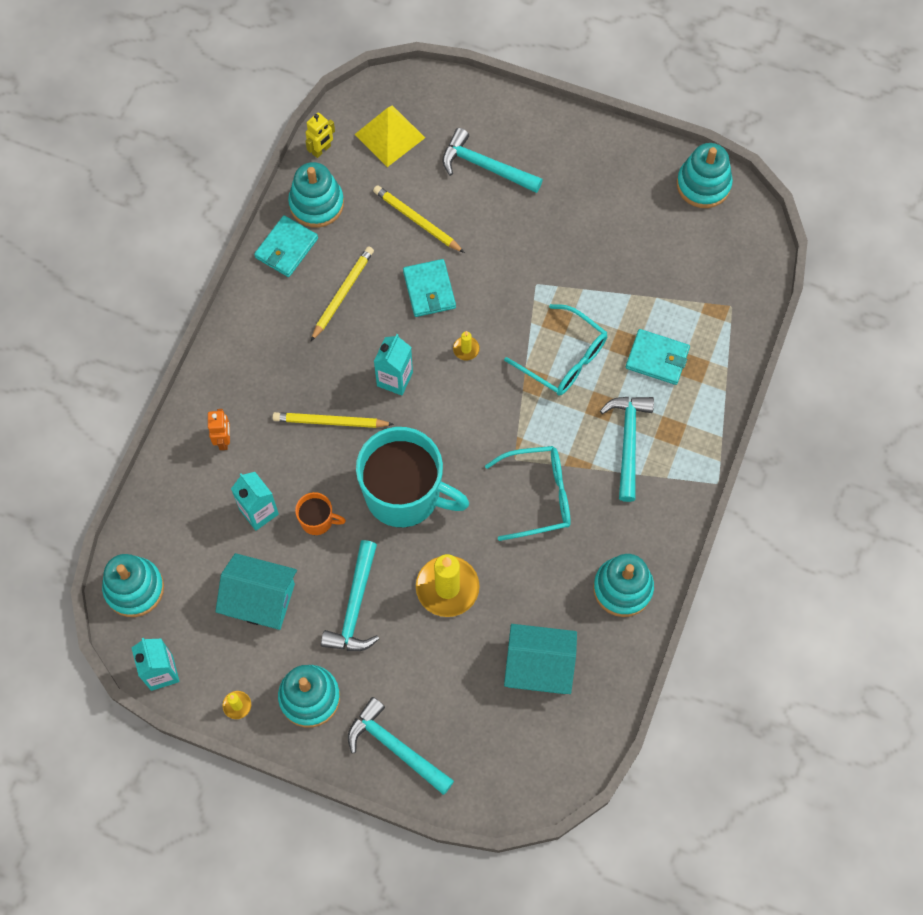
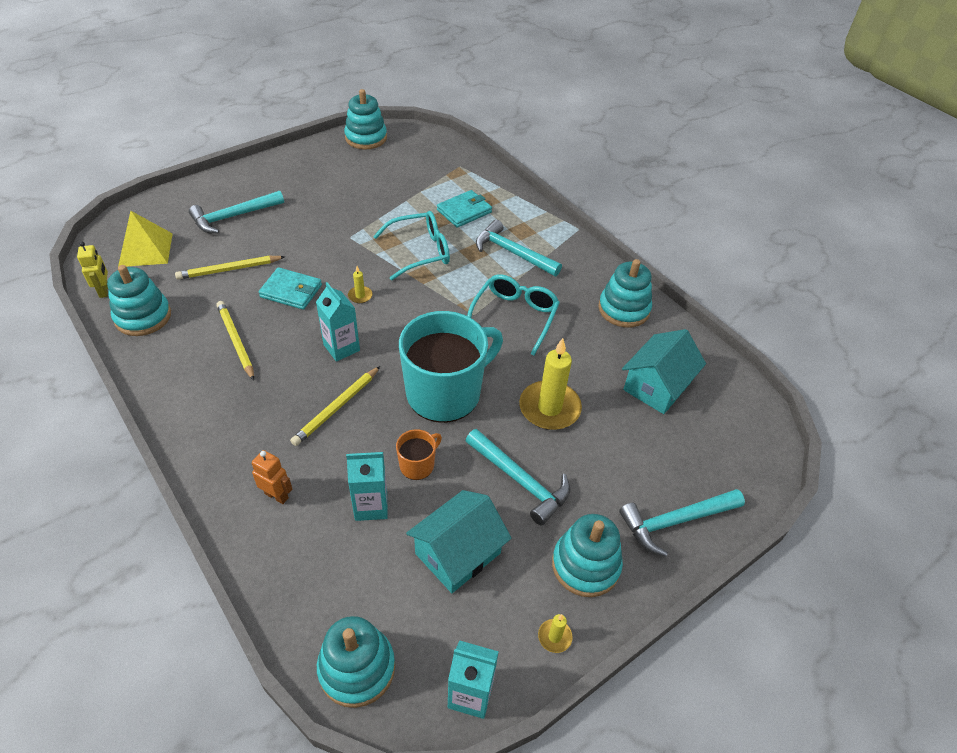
camera: 60 degrees left, 20 degrees down
turquoise wallet [254,215,318,277] -> none

